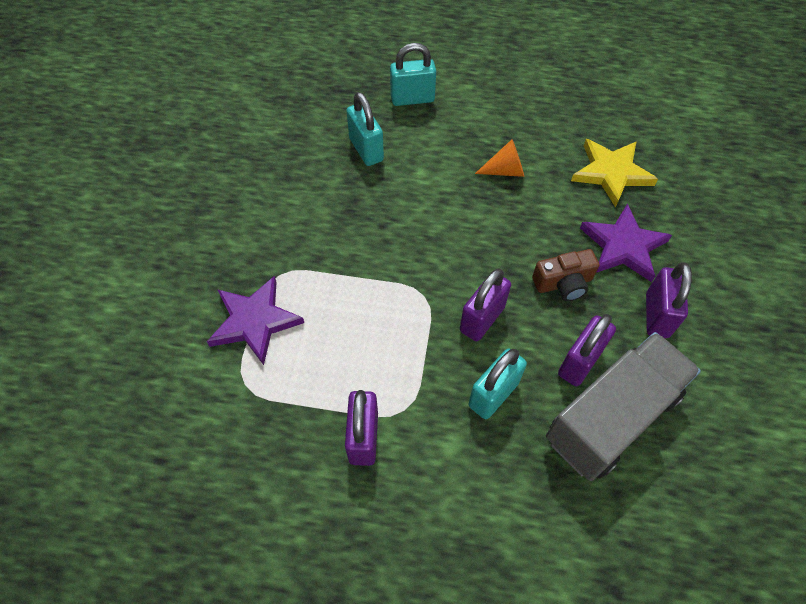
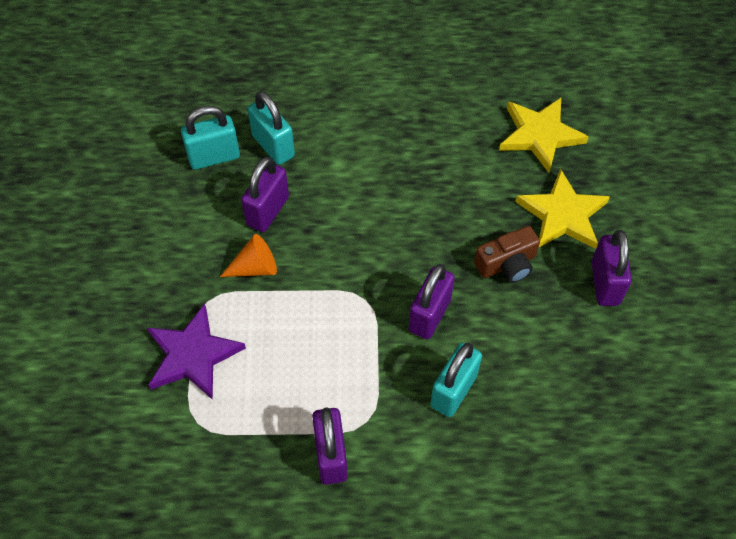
camera: 10 degrees left, 0 degrees up
turquoise padlock [390,43,436,106] -> turquoise padlock moved to [181,106,240,170]
orange cone [475,139,524,177] -> orange cone moved to [220,234,277,277]
grey truck [546,332,701,481] -> none
purple padlock [558,314,616,386] -> purple padlock moved to [241,157,289,232]
purple star [580,203,672,282] -> yellow star [516,169,610,249]

